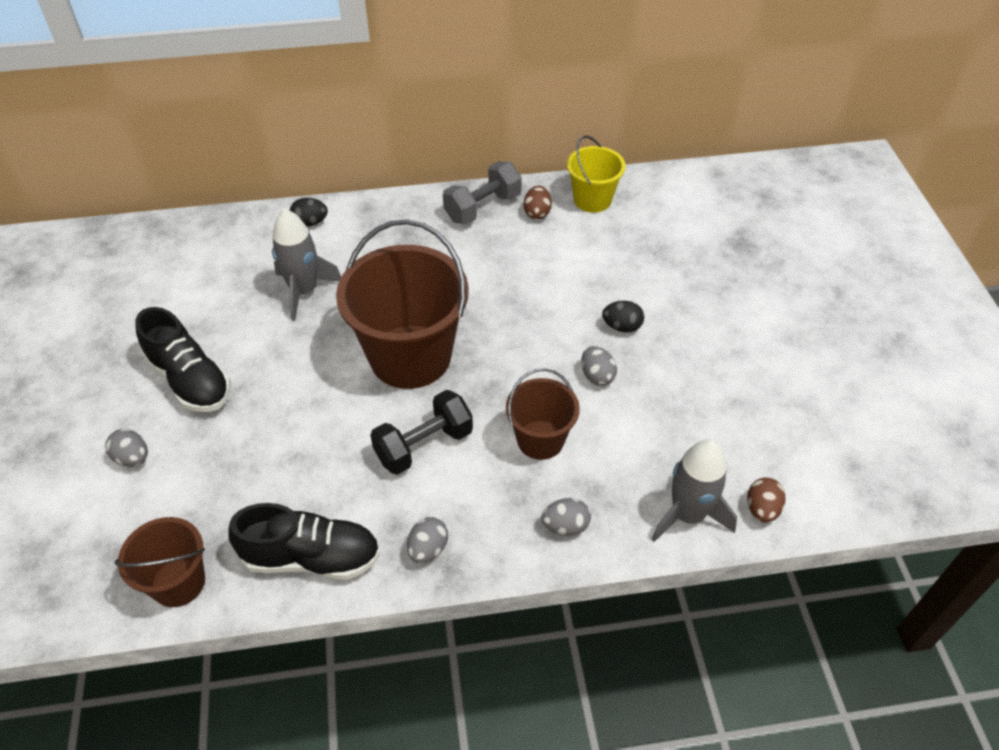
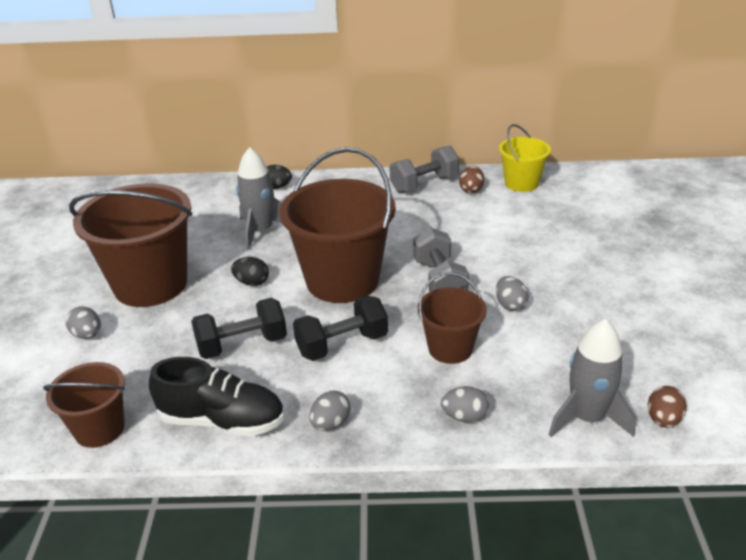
camera: 10 degrees right, 15 degrees down
black shoe [135,307,231,412] -> brown bucket [69,183,192,307]
black egg [602,301,644,332] -> black egg moved to [231,257,269,286]
none -> black dumbbell [191,298,287,359]
none -> grey dumbbell [413,227,469,292]

